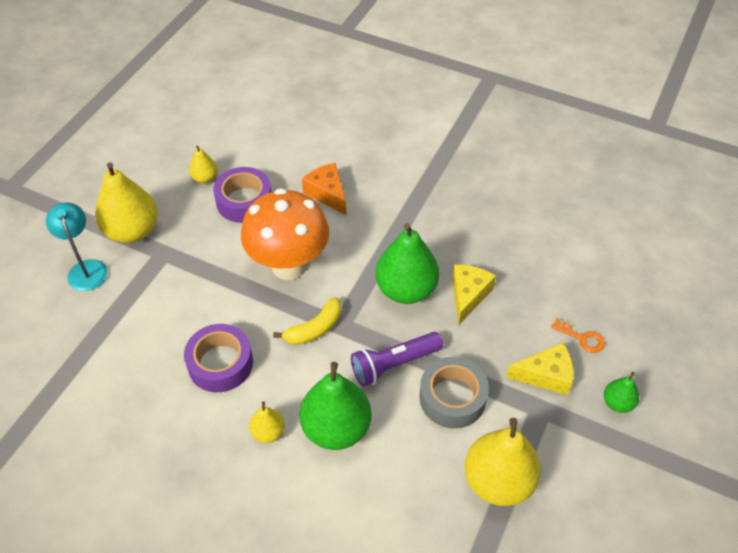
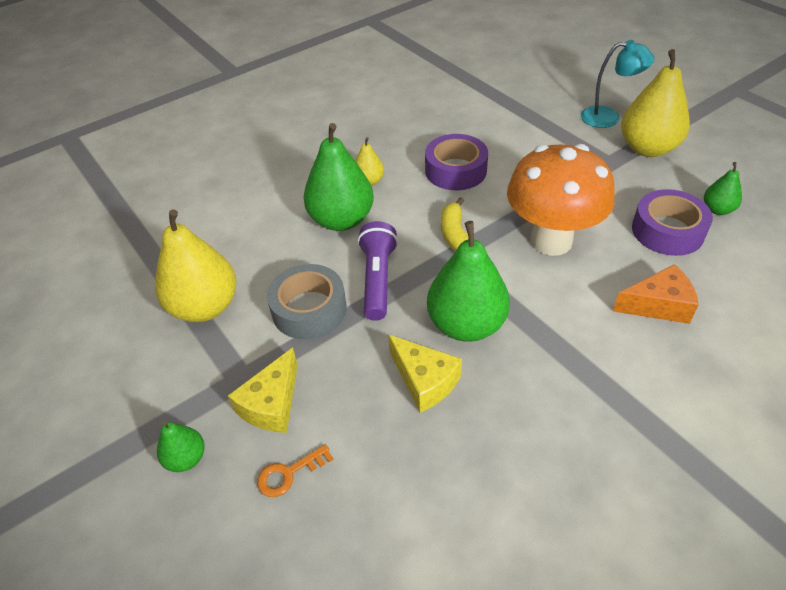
camera: 120 degrees right, 5 degrees down
yellow pear [189,145,218,183] -> green pear [704,162,742,215]

